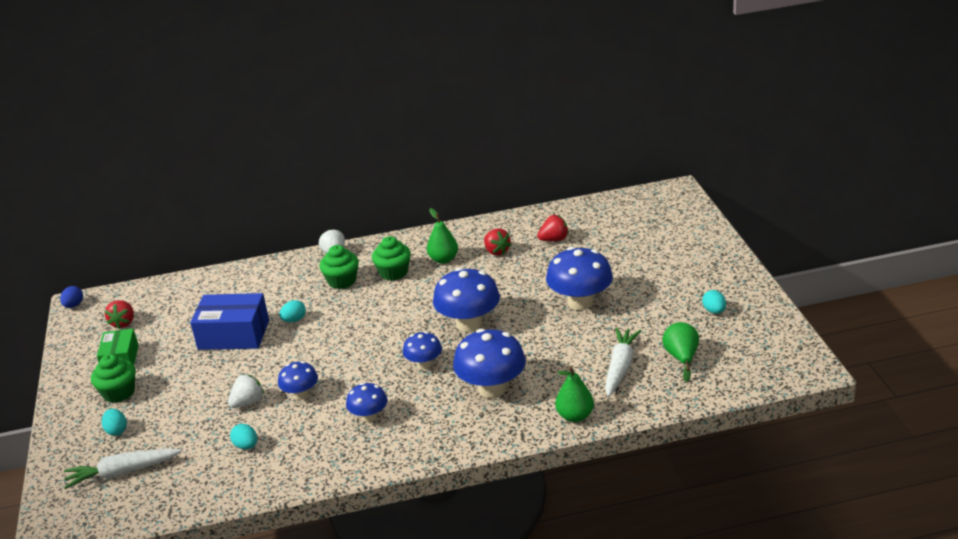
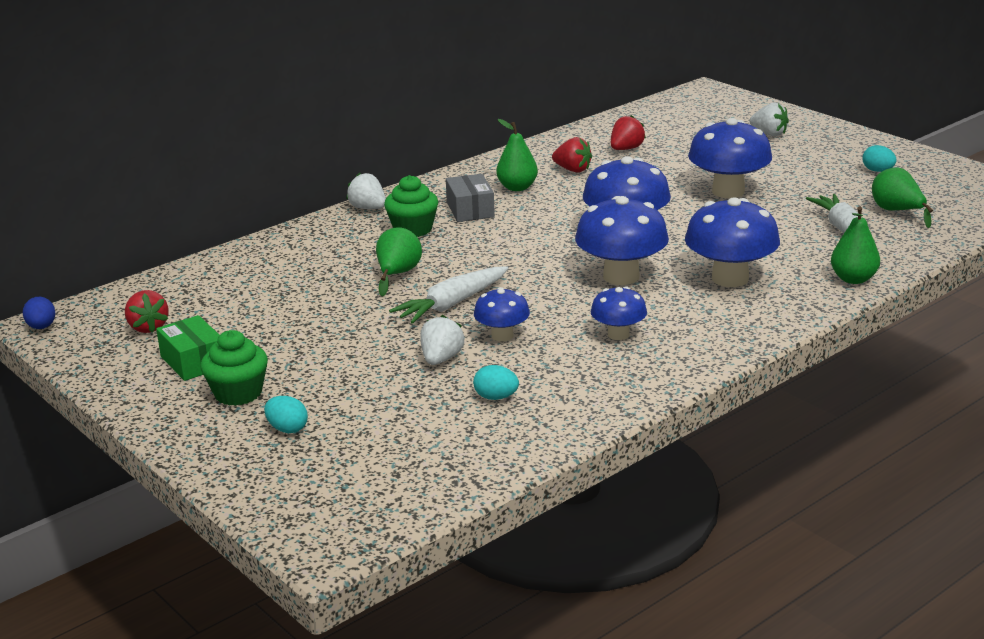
camera: 30 degrees left, 5 degrees down
white carrot [64,449,182,489] -> white carrot moved to [389,266,508,324]
blue box [190,293,269,350] -> none
turquoise egg [279,300,306,322] -> green pear [376,227,422,297]
green cupcake [372,236,411,281] -> grey box [446,174,495,222]
blue mushroom [403,331,442,369] -> blue mushroom [575,196,669,285], size x1.77
none -> white strawberry [750,102,789,136]

